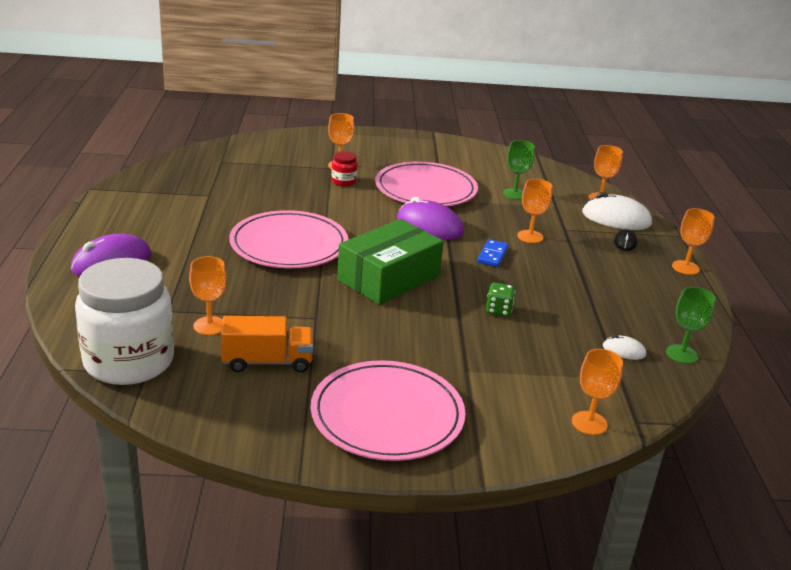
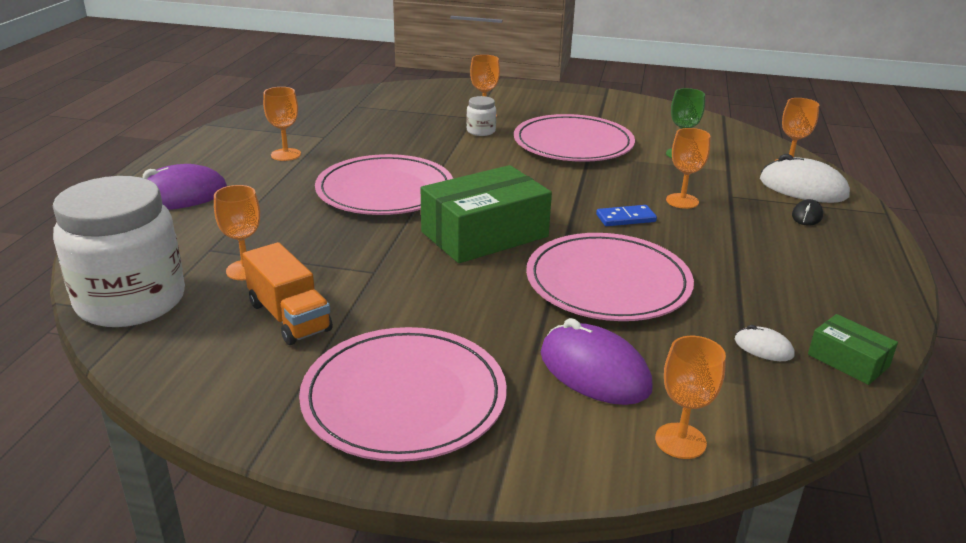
camera: 15 degrees right, 0 degrees up
orange truck [221,316,314,373] -> orange truck turned 45 degrees clockwise [242,242,333,345]
red jar [331,151,358,186] -> white jar [466,96,496,136]
purple mouse [397,197,464,240] -> purple mouse moved to [541,318,653,405]
blue domino [477,239,508,267] -> blue domino turned 45 degrees clockwise [596,205,657,226]
green dice [486,283,515,316] -> pink plate [526,233,694,321]
green goblet [666,287,716,364] -> green box [808,314,898,385]
orange goblet [672,208,715,275] -> orange goblet moved to [263,87,301,161]

